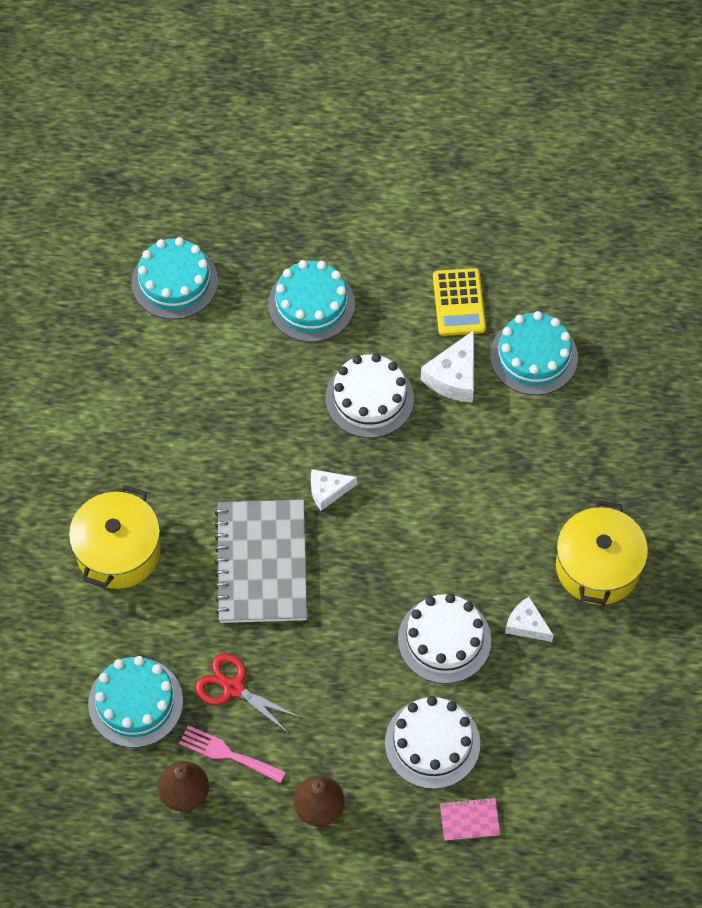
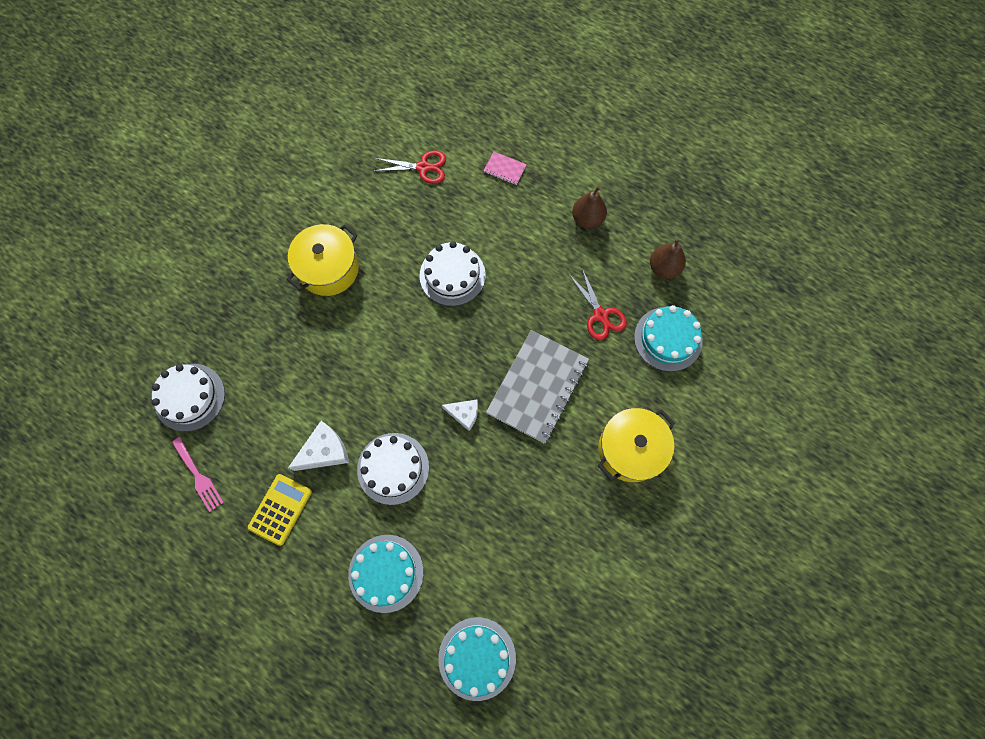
camera: 150 degrees left, 10 degrees up
pink fork [179,725,286,783] -> pink fork moved to [172,437,224,512]
white cake [385,696,480,789] -> white cake moved to [152,364,225,432]
turquoise cake [490,311,578,395] -> none
white cheese [505,597,554,642] -> none
none -> red scissors [374,150,446,184]

